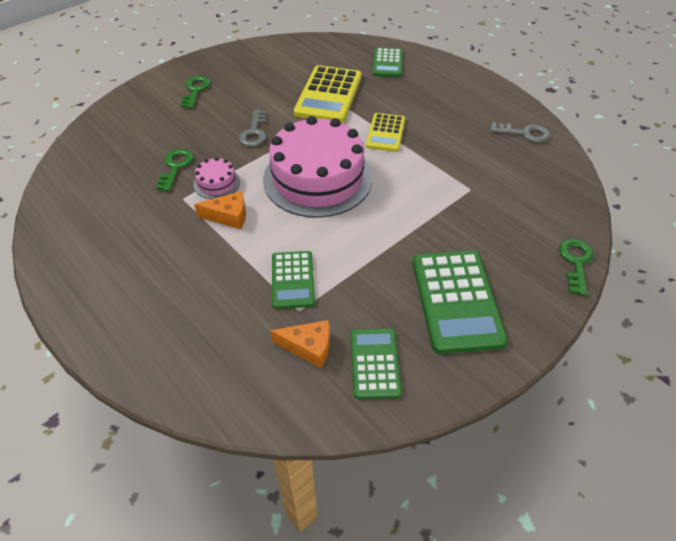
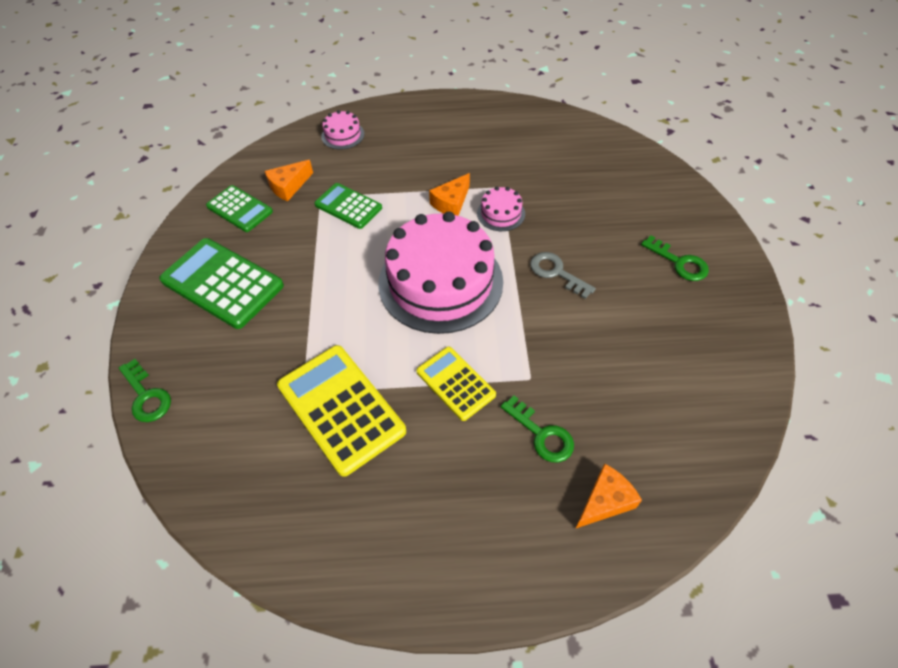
camera: 130 degrees right, 5 degrees up
green key [156,149,193,191] -> green key moved to [501,395,574,463]
yellow calculator [294,65,362,123] -> yellow calculator moved to [277,345,406,477]
green calculator [372,48,403,77] -> orange cheese [575,463,642,529]
grey key [490,122,550,143] -> none
none -> pink cake [321,110,364,150]

